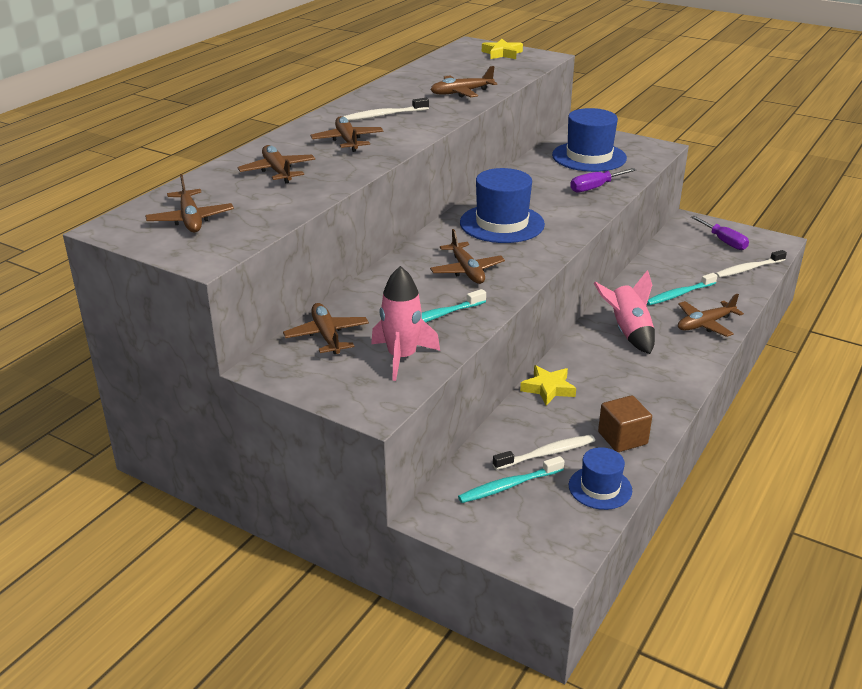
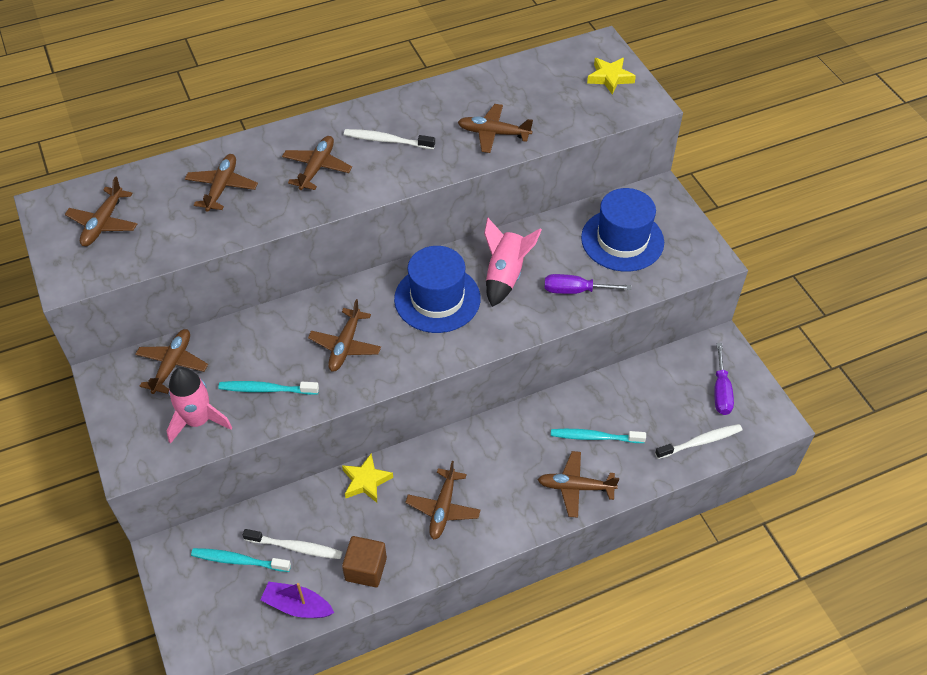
camera: 35 degrees right, 20 degrees up
blue hat [569,447,632,510] -> purple boat [260,582,334,618]
pink rocket [594,270,655,354] -> pink rocket moved to [484,218,542,307]
white toothbrush [715,250,787,278] -> white toothbrush turned 150 degrees clockwise [655,424,742,459]
none -> brown plane [405,461,480,540]

